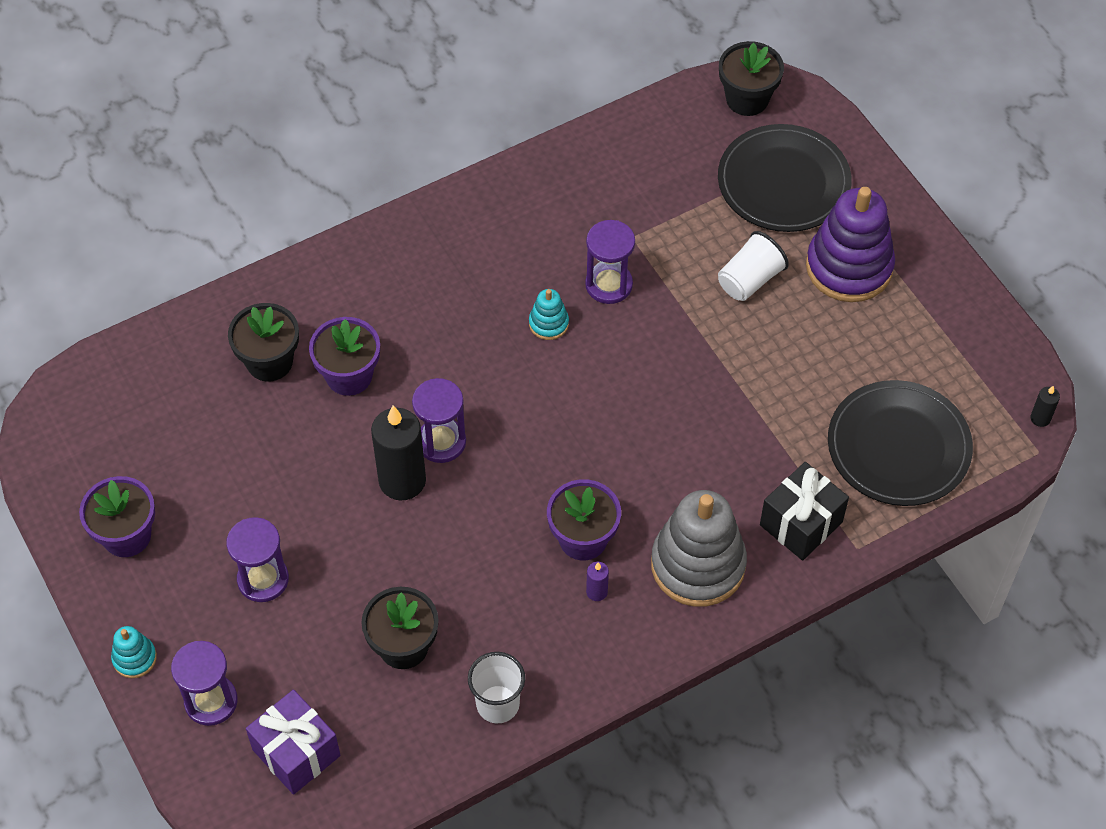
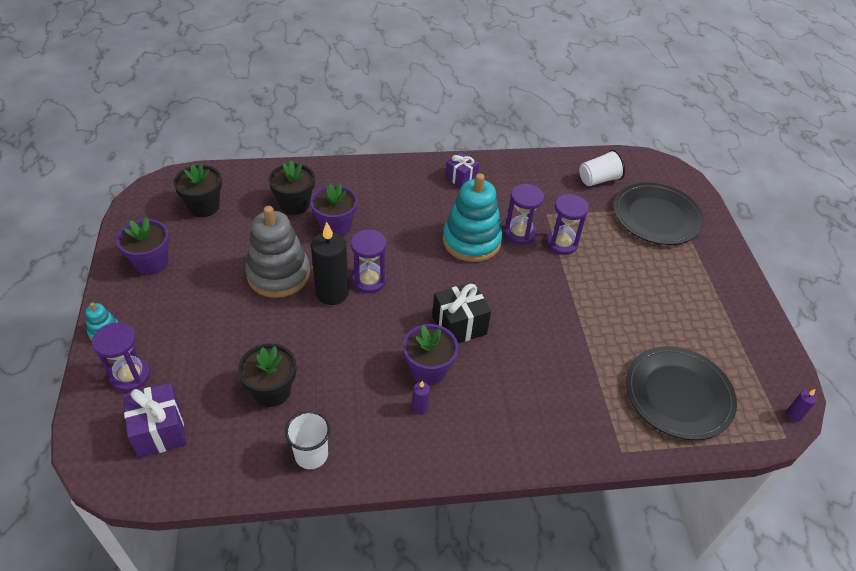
camera: 20 degrees right, 10 degrees down
purple hourglass [226,517,289,602] -> purple hourglass moved to [546,194,589,255]
turquoise stacking toy [529,289,569,340] -> turquoise stacking toy [442,173,503,262], size x2.21
grey stacking toy [651,490,747,607] -> grey stacking toy moved to [245,206,310,298]
white cup [718,231,789,301] -> white cup moved to [579,150,625,186]
black flower pot [719,41,784,116] -> black flower pot moved to [174,164,222,217]
black gift [760,462,849,561] -> black gift moved to [432,282,491,343]
purple stacking toy [806,187,895,302] -> none
black candle [1031,386,1060,427] -> purple candle [786,389,817,422]
none -> purple gift [445,152,479,188]

